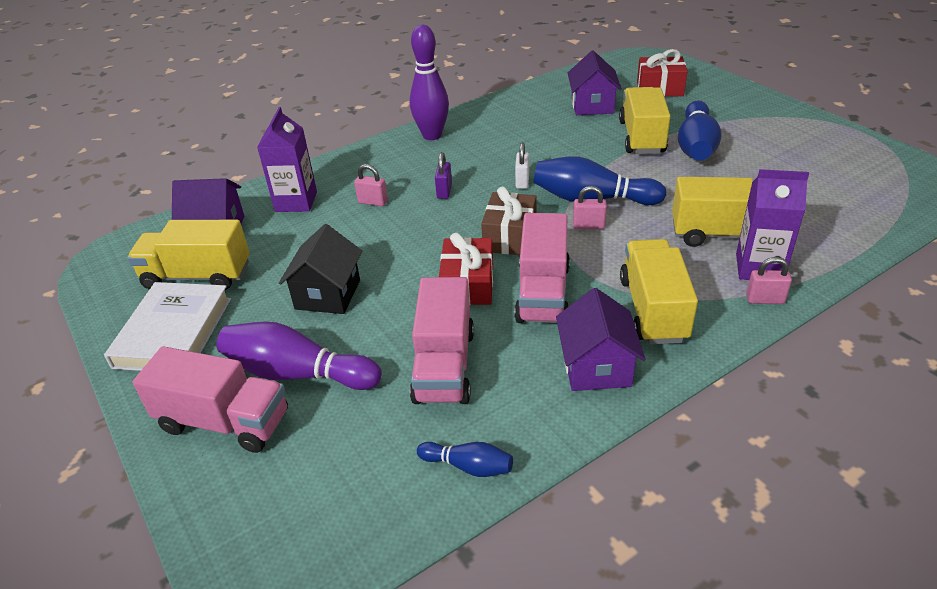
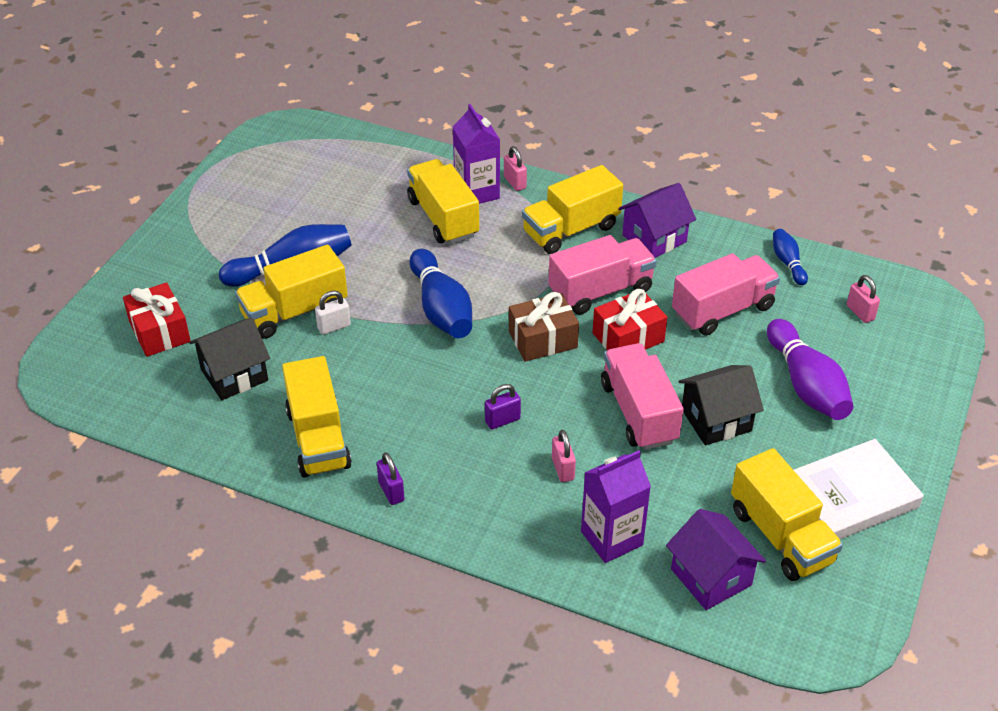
camera: 125 degrees left, 5 degrees up
pink truck [132,346,288,453] -> pink truck moved to [601,343,684,450]
purple bowling pin [410,25,449,140] -> purple padlock [377,452,405,505]
white padlock [515,142,529,189] -> white padlock moved to [315,290,351,335]
purple house [568,51,622,115] -> black house [189,317,270,400]
pink padlock [573,186,607,229] -> pink padlock moved to [847,275,880,323]
none -> yellow truck [282,356,352,478]

